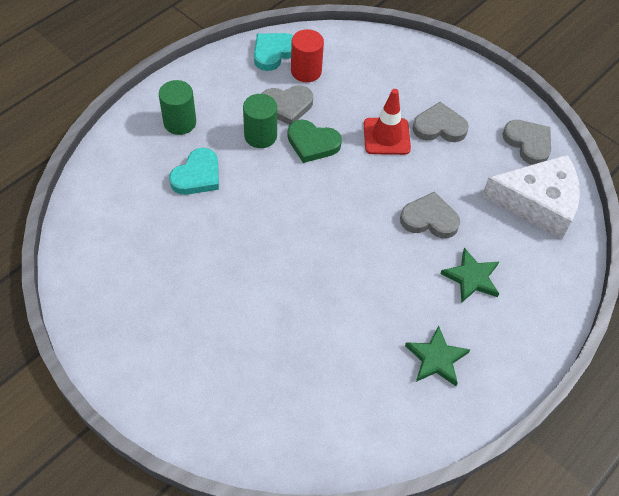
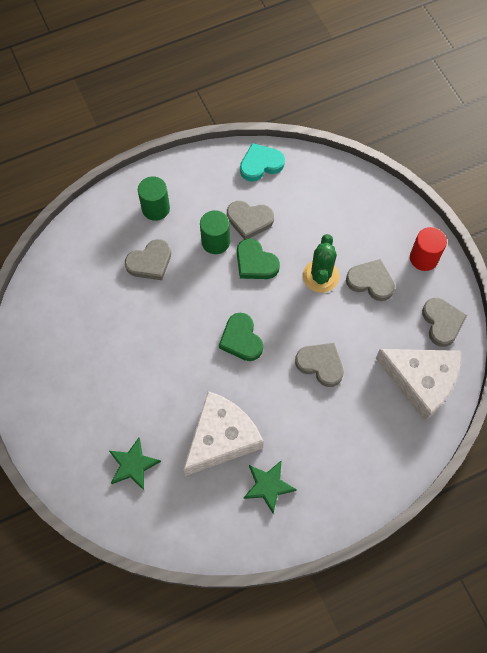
camera: 25 degrees right, 10 degrees up
turquoise heart [169,148,219,195] -> grey heart [125,239,171,280]
red cylinder [291,29,324,82] -> red cylinder moved to [410,227,447,271]
red traffic cone [364,89,411,155] -> green cactus [303,234,339,293]
green star [440,248,499,303] -> green star moved to [109,438,161,490]
none -> white cheese [183,391,264,476]
none -> green heart [219,313,263,361]

